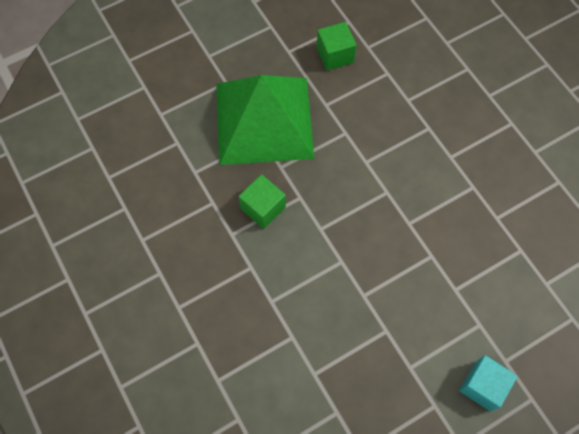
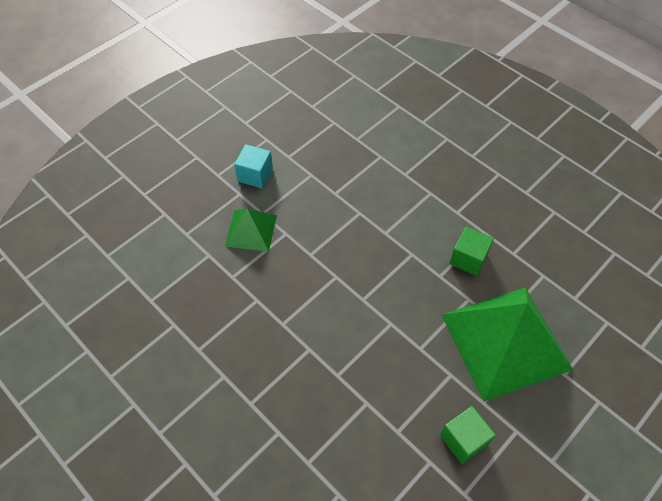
camera: 165 degrees right, 10 degrees down
none -> green pyramid [225,208,277,252]

